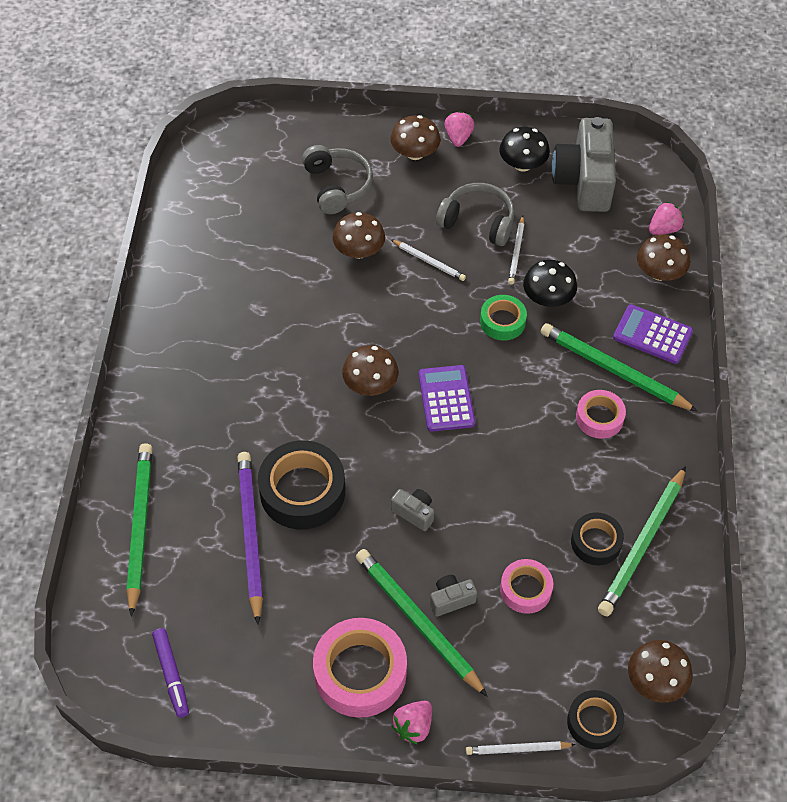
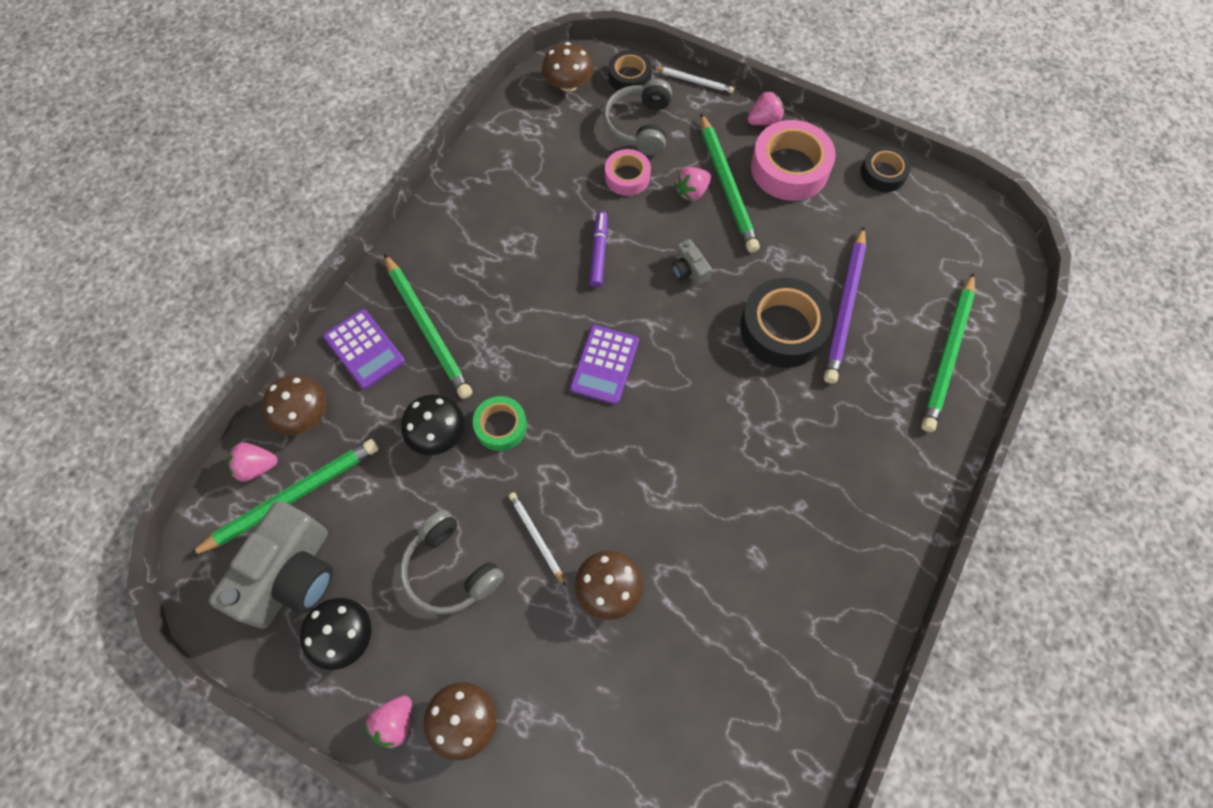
camera: 155 degrees left, 10 degrees up
purple marker [152,628,189,718] -> purple marker moved to [589,211,607,287]
grey headphones [302,145,373,214] -> grey headphones moved to [603,79,672,155]
brown mushroom [342,345,399,396] -> none
grey camera [430,575,477,617] -> pink strawberry [674,167,711,201]
white pencil [508,216,524,285] -> none
black tape [571,512,624,565] -> black tape moved to [861,146,911,192]
pink tape [576,390,626,439] -> none
green pencil [598,466,686,616] -> green pencil moved to [189,439,379,556]

